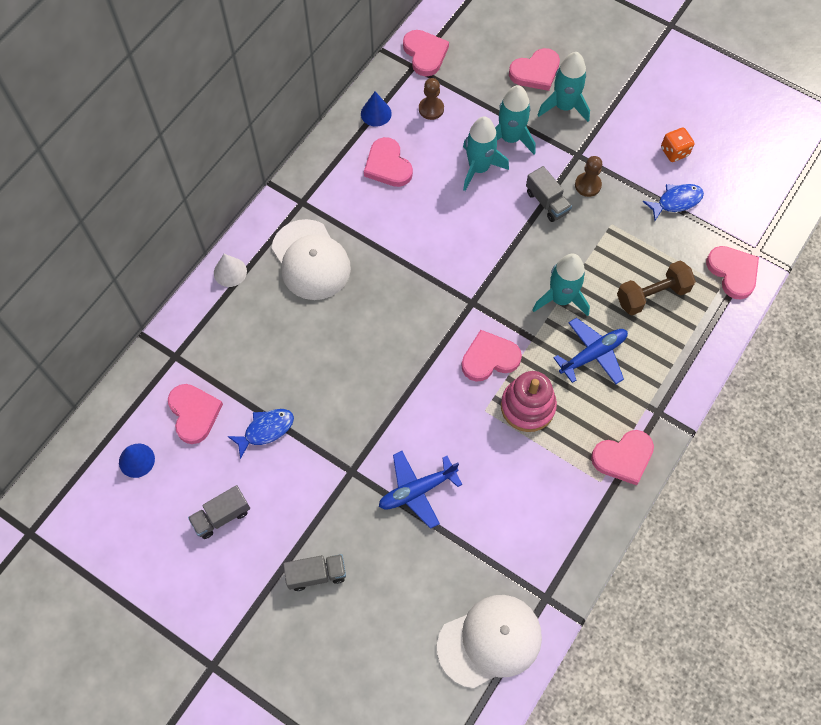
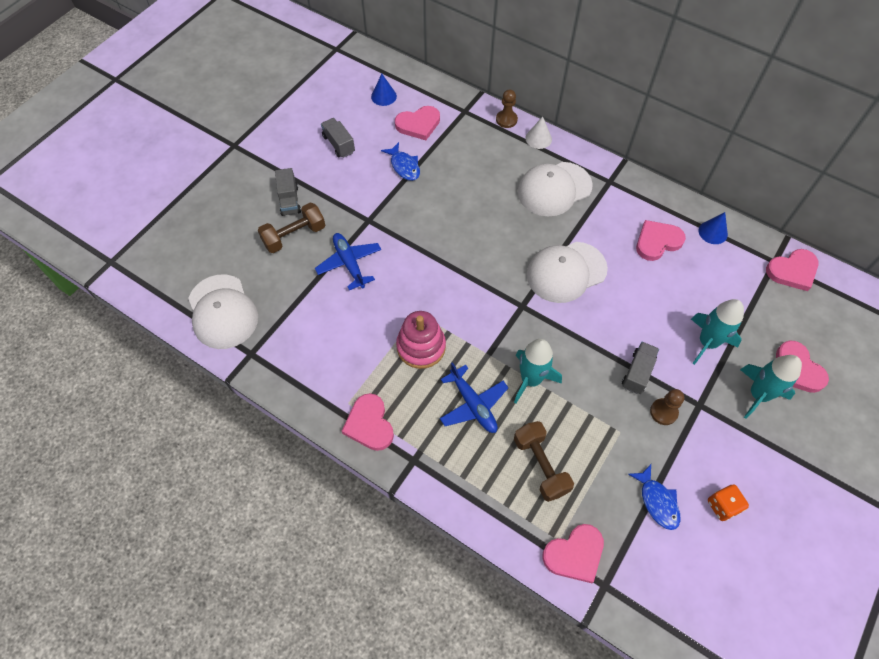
camera: 90 degrees right, 5 degrees down
brown pawn [419,78,444,120] -> brown pawn moved to [496,89,518,128]
pink heart [461,330,522,382] -> none
turquoise rocket [463,116,509,191] -> none
grey truck [526,166,572,222] -> grey truck turned 150 degrees clockwise [622,342,659,394]
none -> brown dumbbell [258,203,325,253]
none -> white cap [527,242,608,303]

